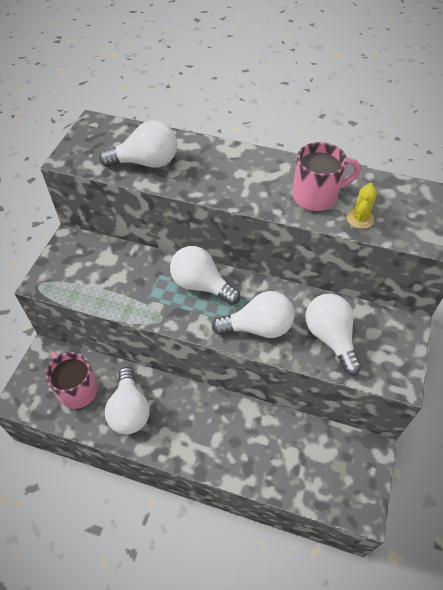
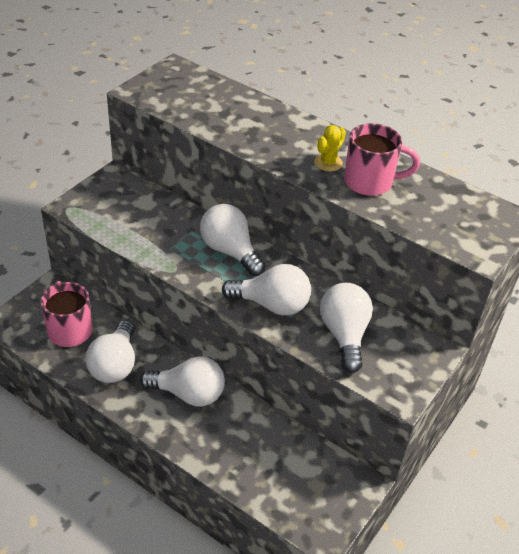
camera: 15 degrees right, 10 degrees down
white light bulb [99,120,177,168] -> white light bulb moved to [140,356,225,407]
yellow cactus [346,183,377,229] -> yellow cactus moved to [314,125,346,172]

